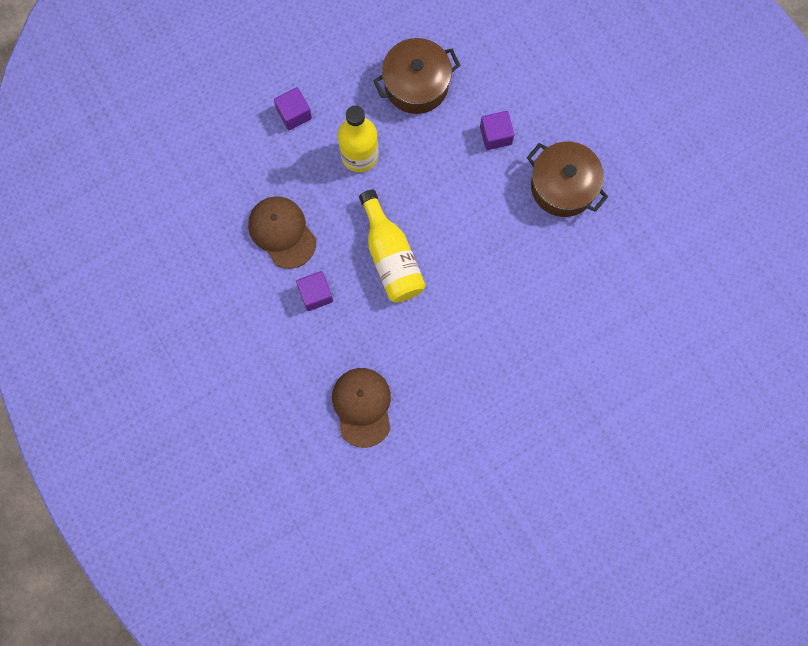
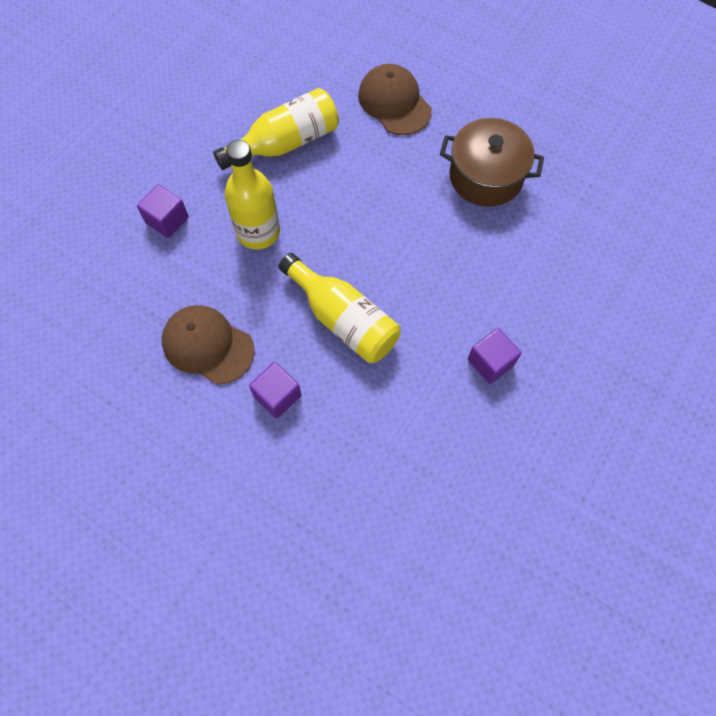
camera: 25 degrees left, 10 degrees down
brown cap [332,368,391,448] -> brown cap moved to [358,64,432,135]
brown pot [373,38,460,114] -> yellow bottle [213,88,339,170]
purple cube [480,111,514,150] -> purple cube moved to [468,328,521,384]

